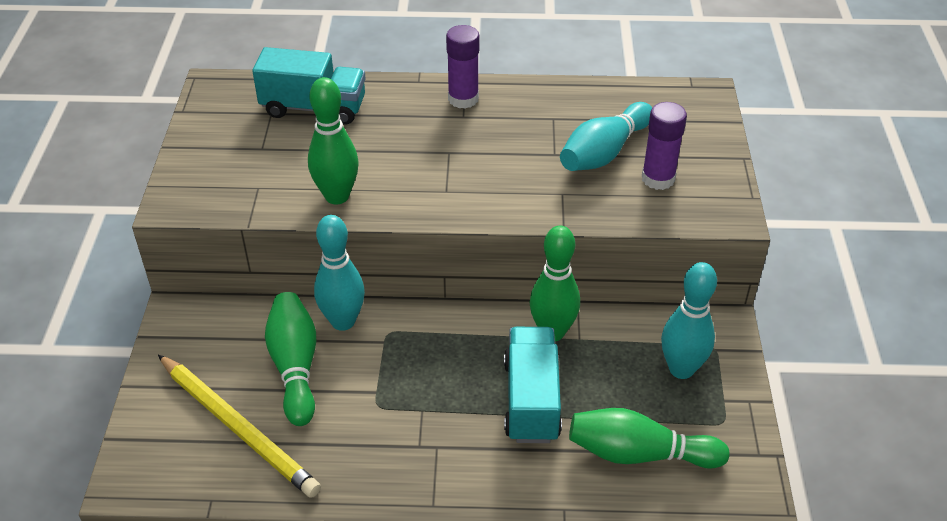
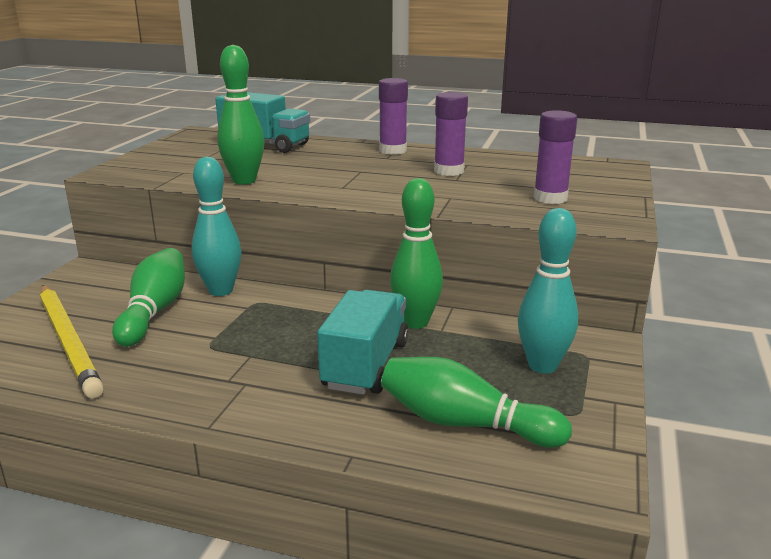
camera: 15 degrees right, 20 degrees down
turquoise bowling pin [560,102,652,171] -> none
none -> purple glue stick [434,92,468,176]

